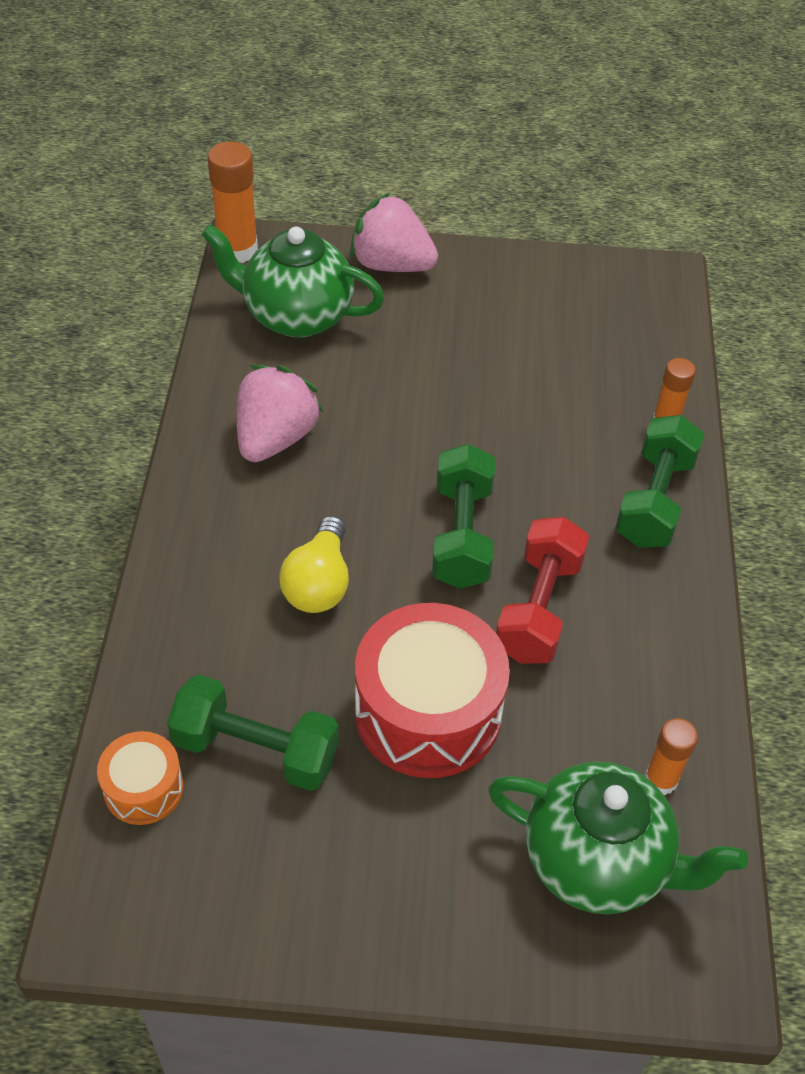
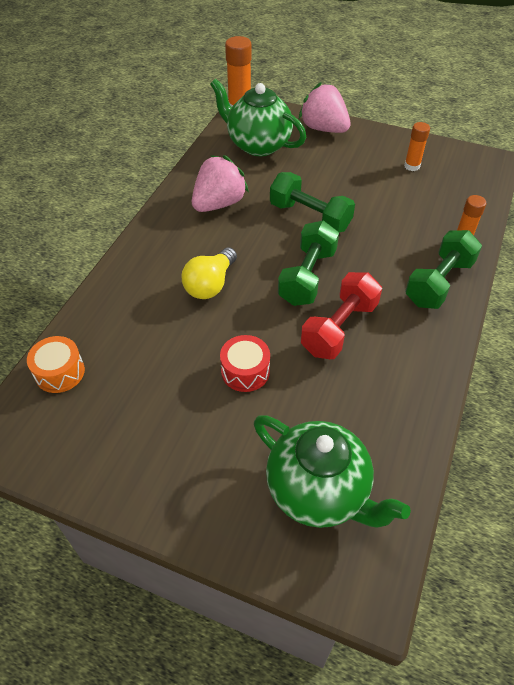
camera: 20 degrees right, 0 degrees up
green dumbbell [167,675,339,791] -> green dumbbell moved to [270,172,355,232]
red drum [355,603,510,778] -> red drum [220,335,270,392], size x0.51
orange glue stick [644,718,698,795] -> orange glue stick moved to [404,122,430,171]

